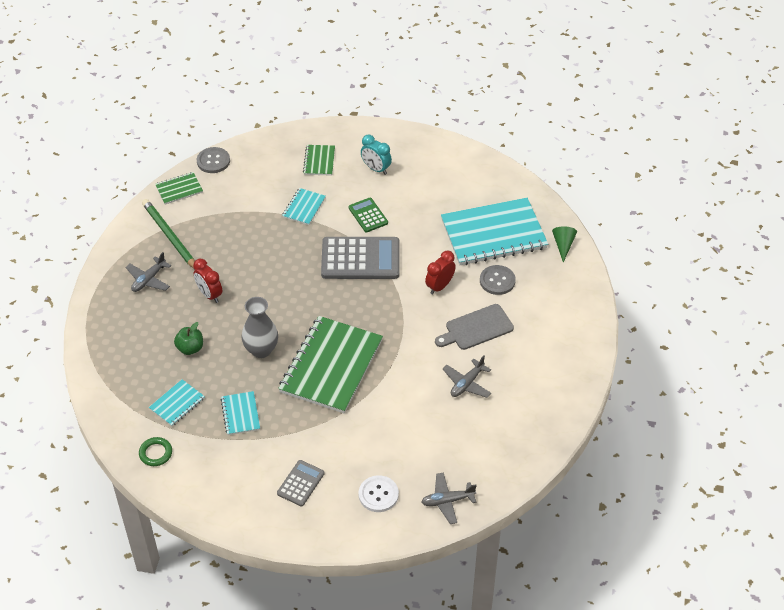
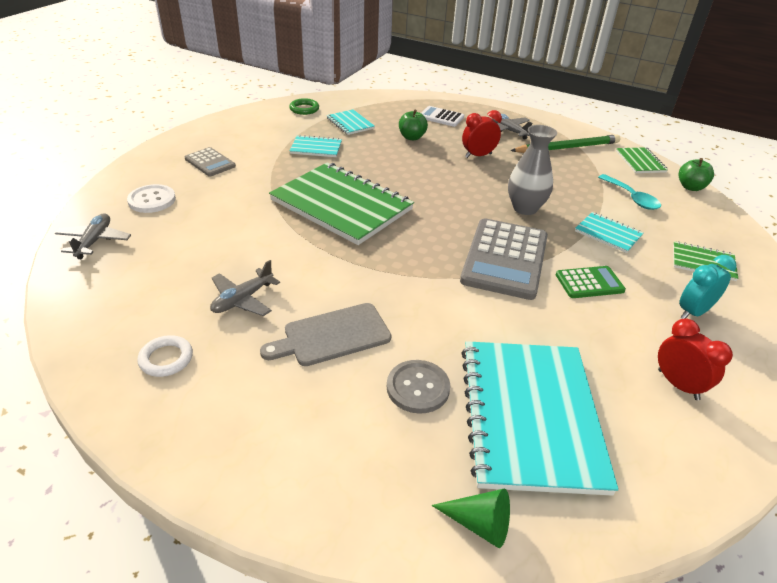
camera: 105 degrees right, 10 degrees down
grey button [197,147,230,173] -> green apple [678,158,714,191]
grey vase [241,297,278,358] -> grey vase moved to [508,125,557,215]
red clock [425,251,456,295] -> red clock moved to [658,318,733,400]
grey cutting board [435,304,514,350] -> grey cutting board turned 105 degrees counterclockwise [260,303,391,366]
grey plane [443,355,491,398] -> grey plane turned 105 degrees counterclockwise [210,260,280,316]
none -> white ring [137,335,193,377]
none -> white calculator [421,106,464,127]
none -> turquoise spoon [598,174,661,210]

